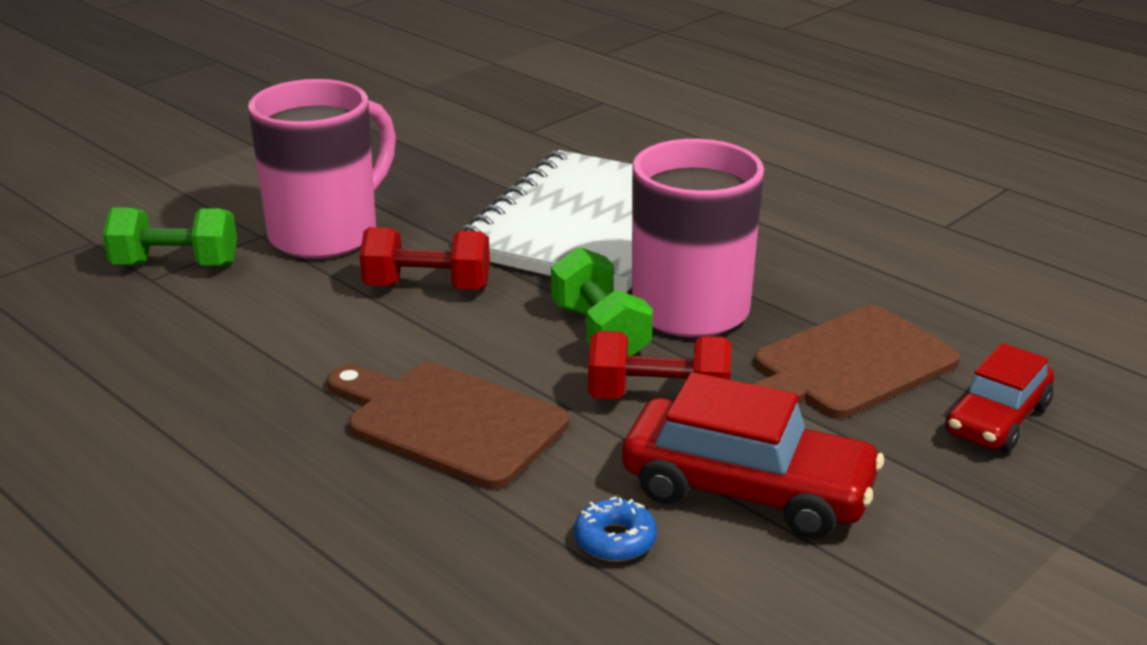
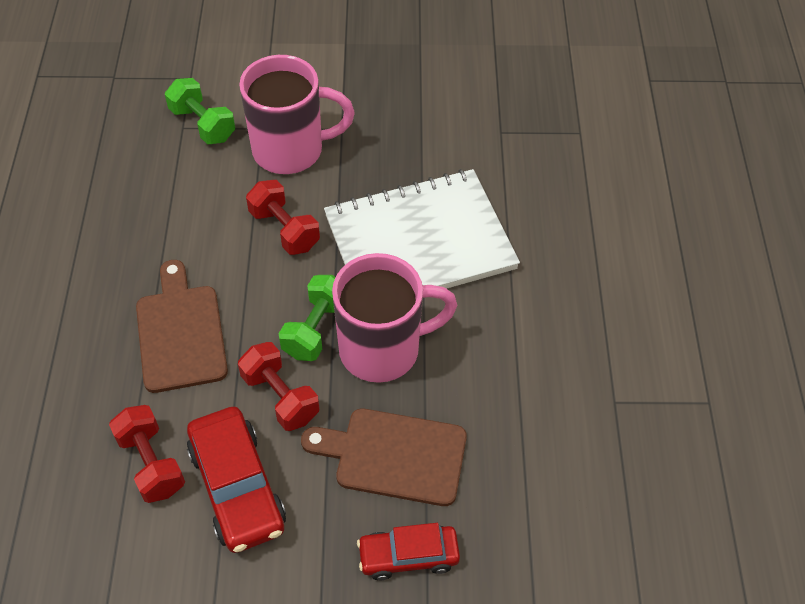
camera: 45 degrees right, 25 degrees up
blue donut [574,497,657,562] -> red dumbbell [109,405,185,503]

